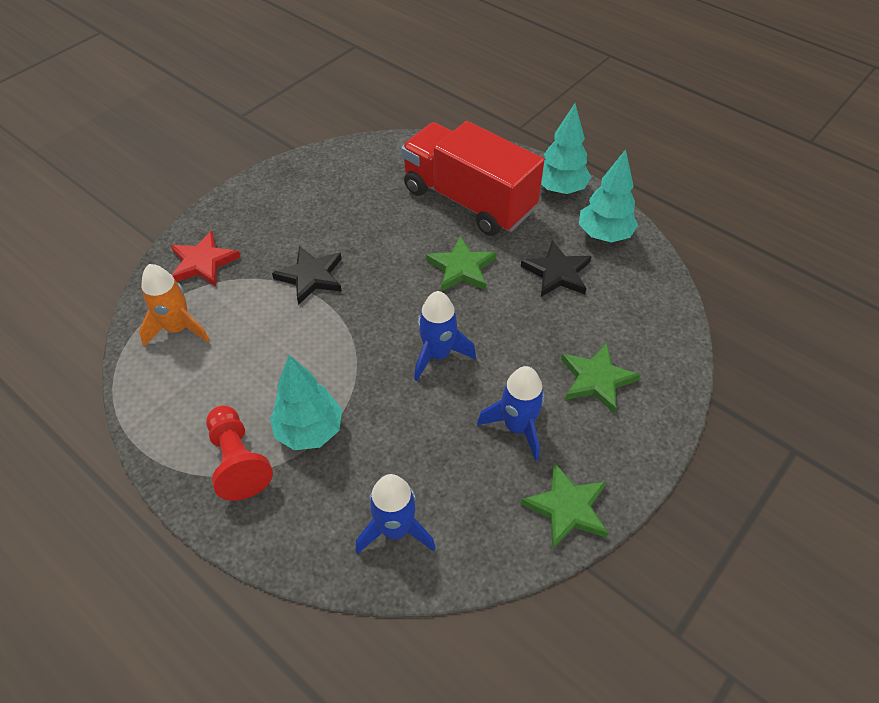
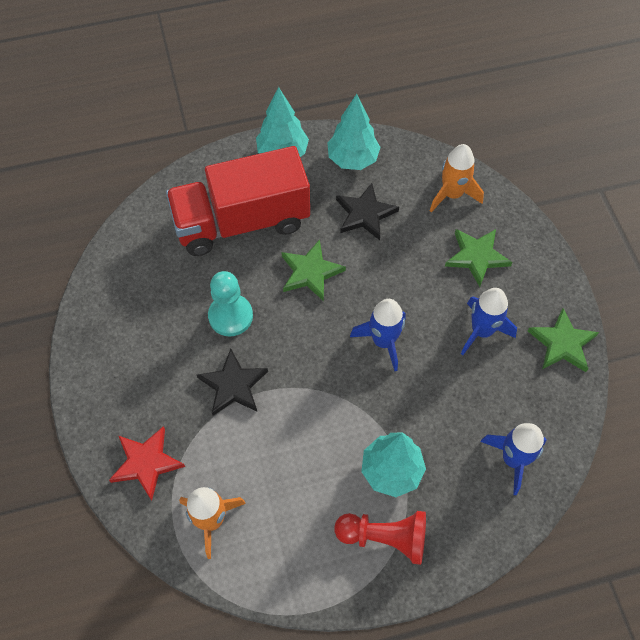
camera: 55 degrees left, 10 degrees up
none -> turquoise pawn [208,271,253,336]
none -> orange rocket [430,144,484,212]

